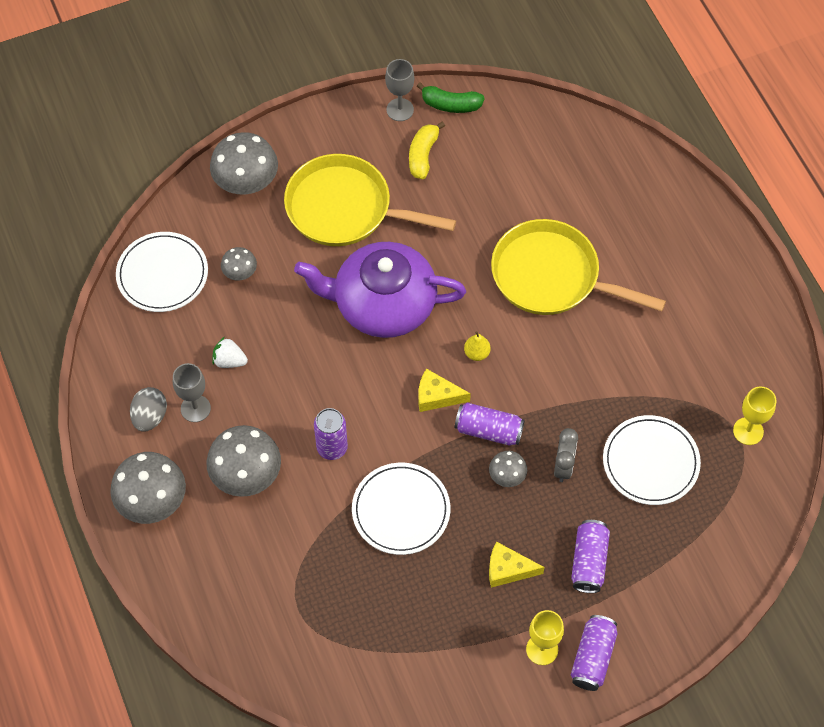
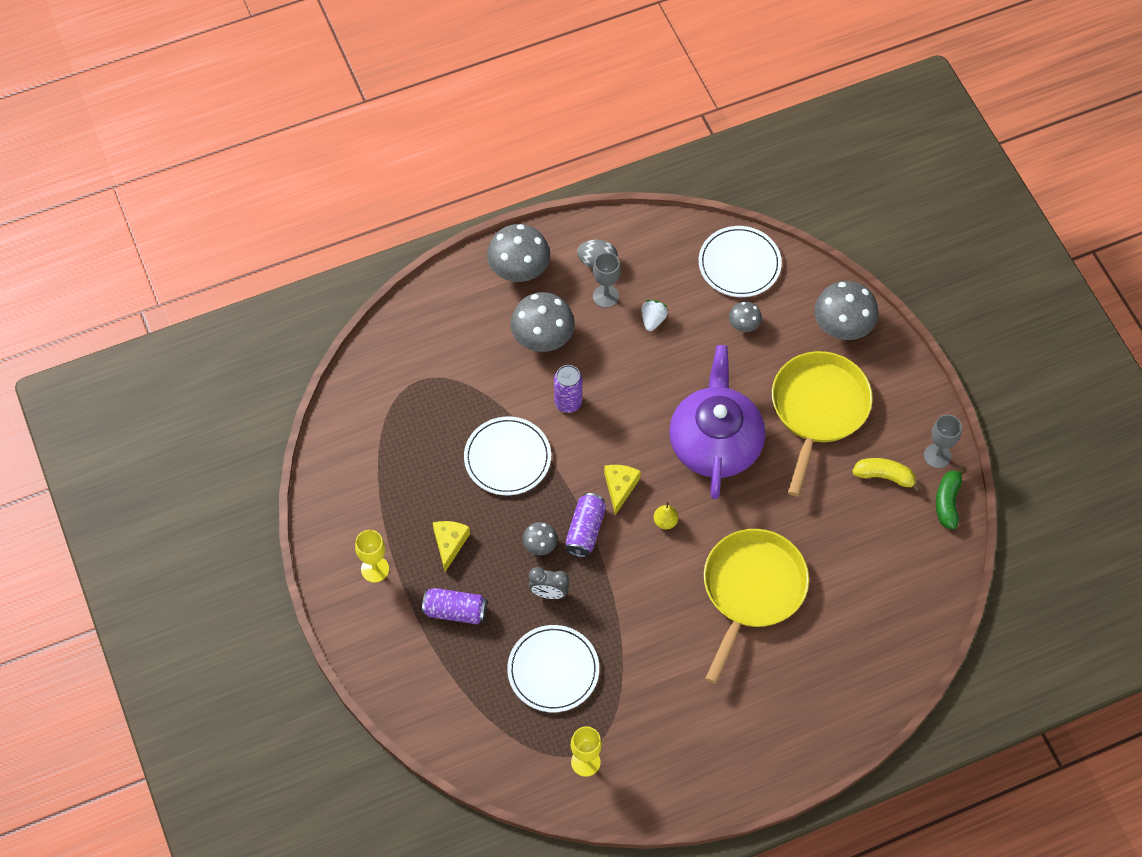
camera: 90 degrees right, 0 degrees up
purple can [571,615,618,691] -> none

